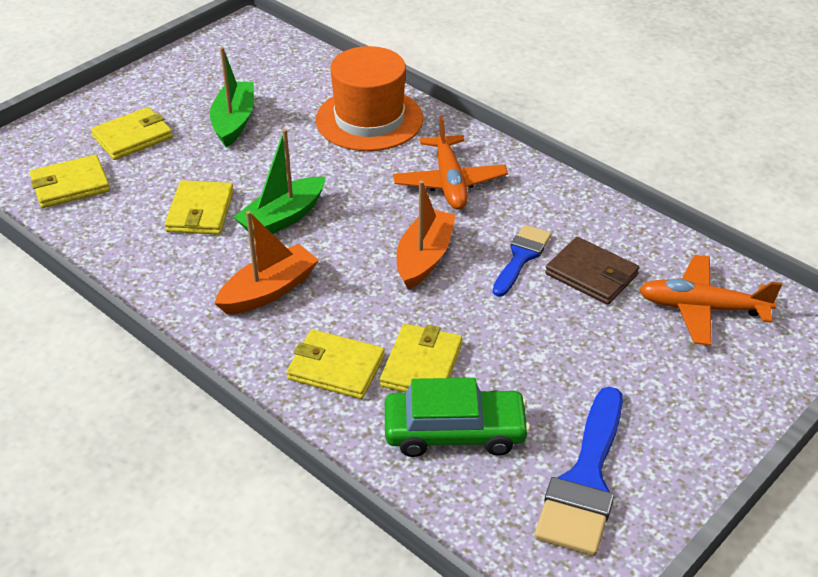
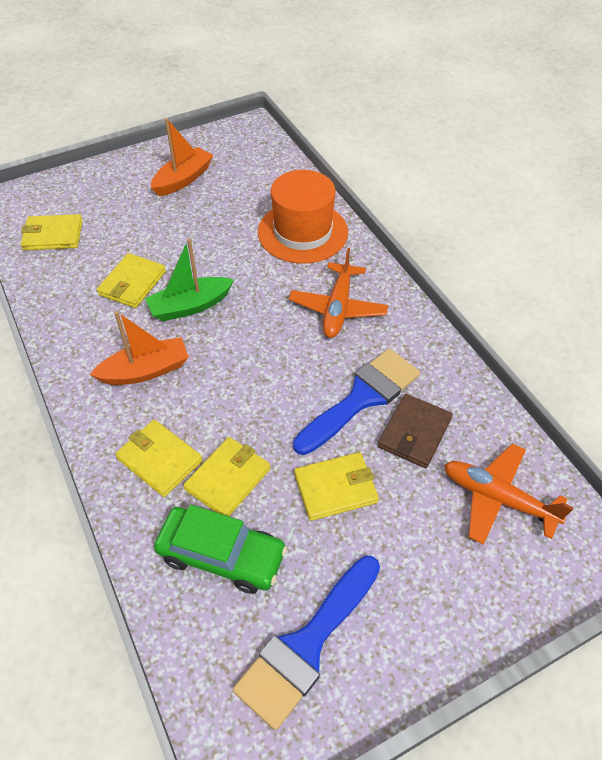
camera: 20 degrees right, 10 degrees up
yellow wallet [91,107,173,160] -> yellow wallet moved to [294,452,379,521]
green boat [210,47,254,147] -> none
orange boat [397,180,456,290] -> orange boat moved to [151,118,214,196]
blue brush [493,225,551,297] -> blue brush [293,348,420,455], size x1.65
brown wallet [545,237,639,305] -> brown wallet turned 60 degrees clockwise [378,394,453,468]

